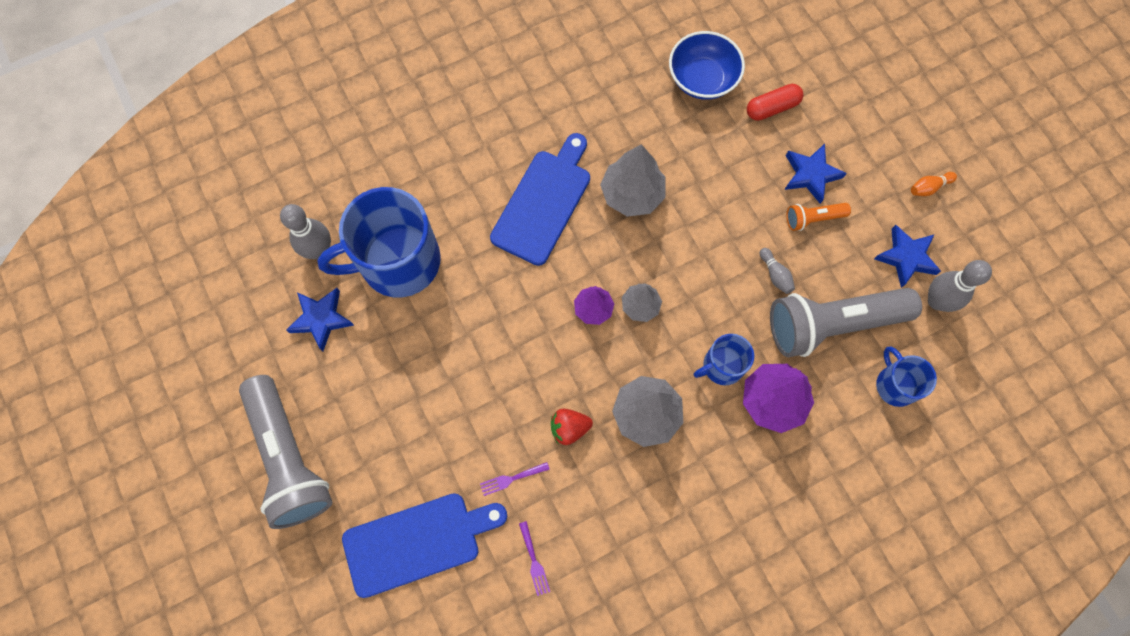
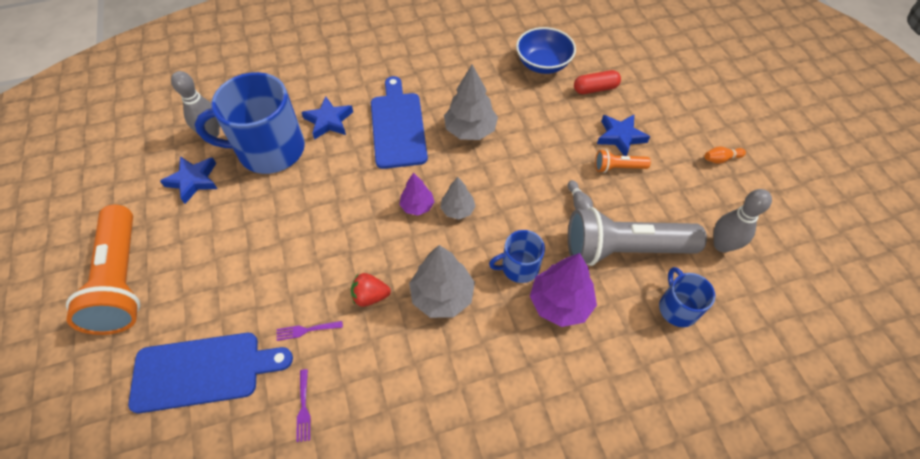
camera: 10 degrees right, 15 degrees down
grey flashlight [239,375,332,529] -> orange flashlight [66,205,141,335]
blue cutting board [490,133,590,266] -> blue cutting board turned 45 degrees counterclockwise [371,76,428,169]
blue star [874,225,941,288] -> blue star moved to [301,96,353,140]

